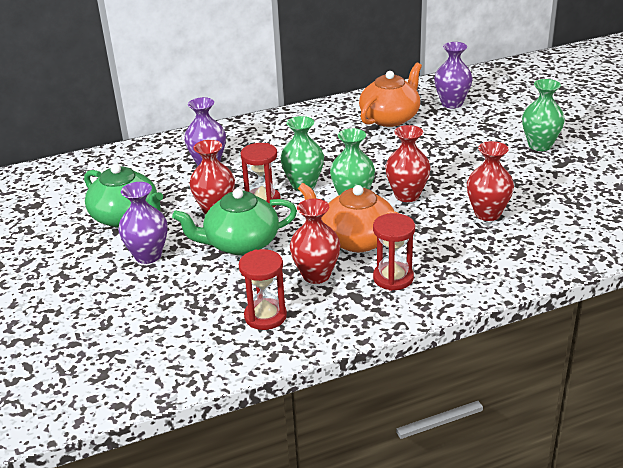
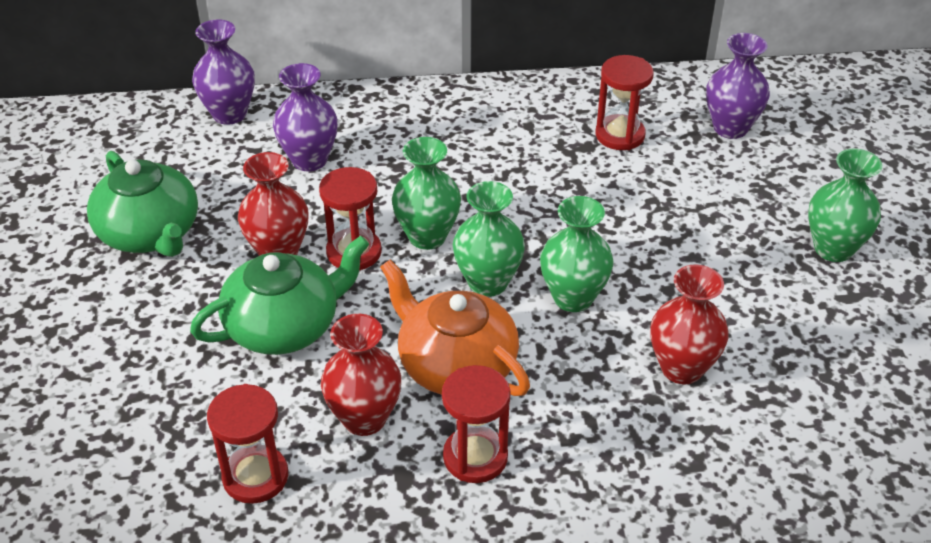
camera: 15 degrees right, 10 degrees up
purple vase [118,182,168,264] -> purple vase moved to [192,19,255,125]
green teapot [172,188,297,255] -> green teapot turned 150 degrees clockwise [190,236,369,355]
orange teapot [359,63,422,127] -> red hourglass [595,55,653,150]
red vase [385,125,431,202] -> green vase [540,196,613,312]

